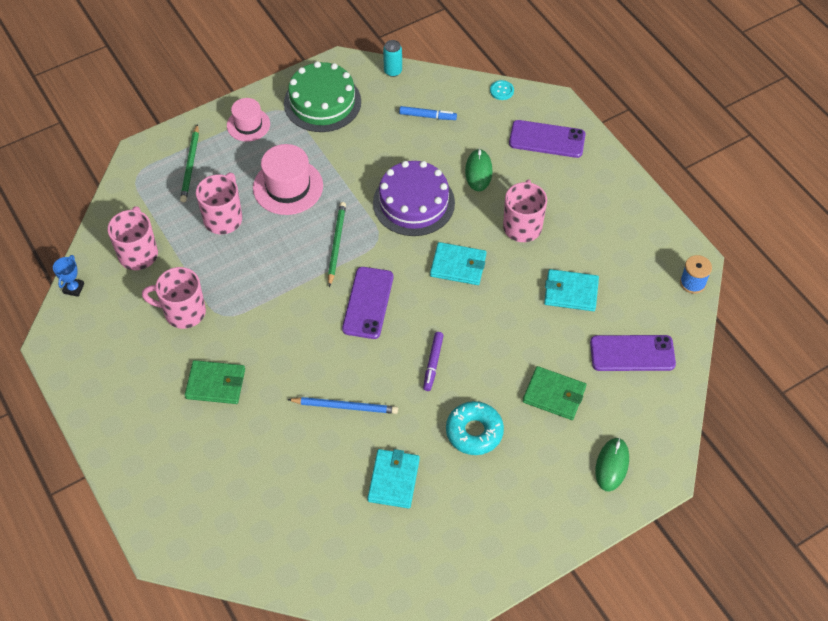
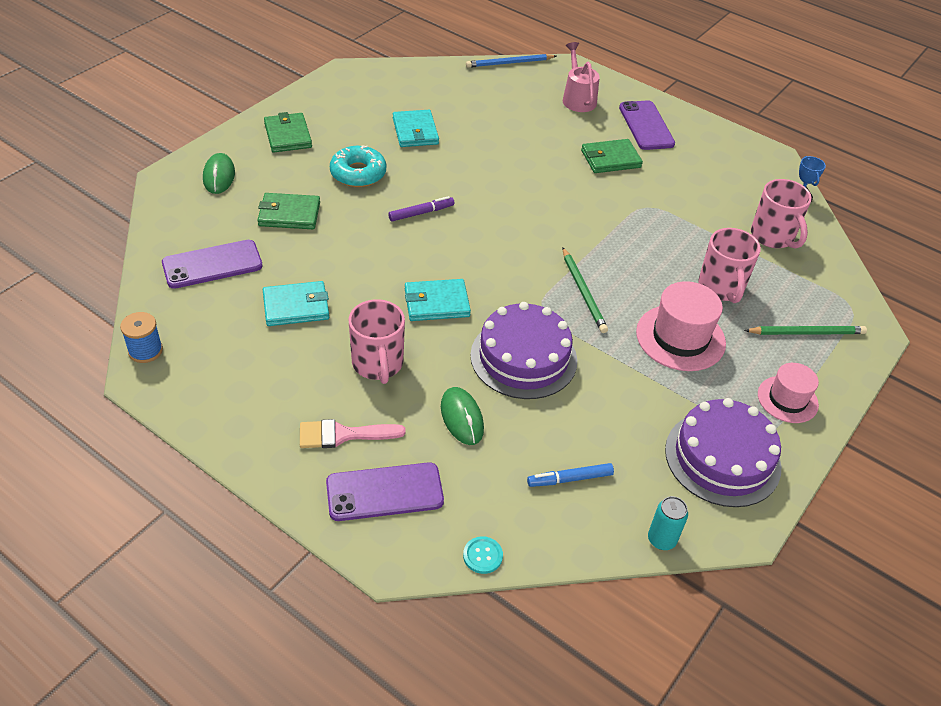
camera: 155 degrees right, 10 degrees down
pink mug [142,267,206,329] -> none
green pencil [180,124,199,202] -> green pencil turned 105 degrees clockwise [744,326,867,335]
green cake [284,61,361,132] -> purple cake [665,398,781,507]
blue pencil [287,397,398,414] -> blue pencil moved to [466,54,556,68]
purple phone [342,267,393,339] -> purple phone moved to [619,100,675,150]
purple marker [423,332,444,391] -> purple marker turned 75 degrees clockwise [388,196,454,221]
none -> green wallet [264,112,312,153]
none -> pink brush [300,419,406,448]
none -> pink watering can [563,42,600,112]

